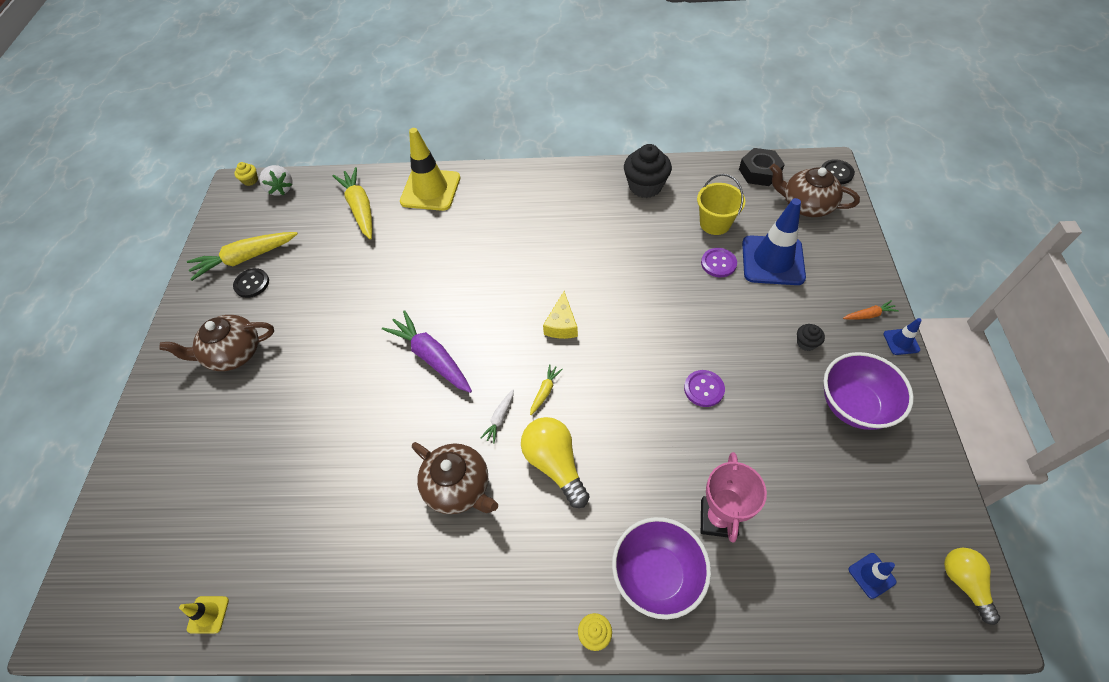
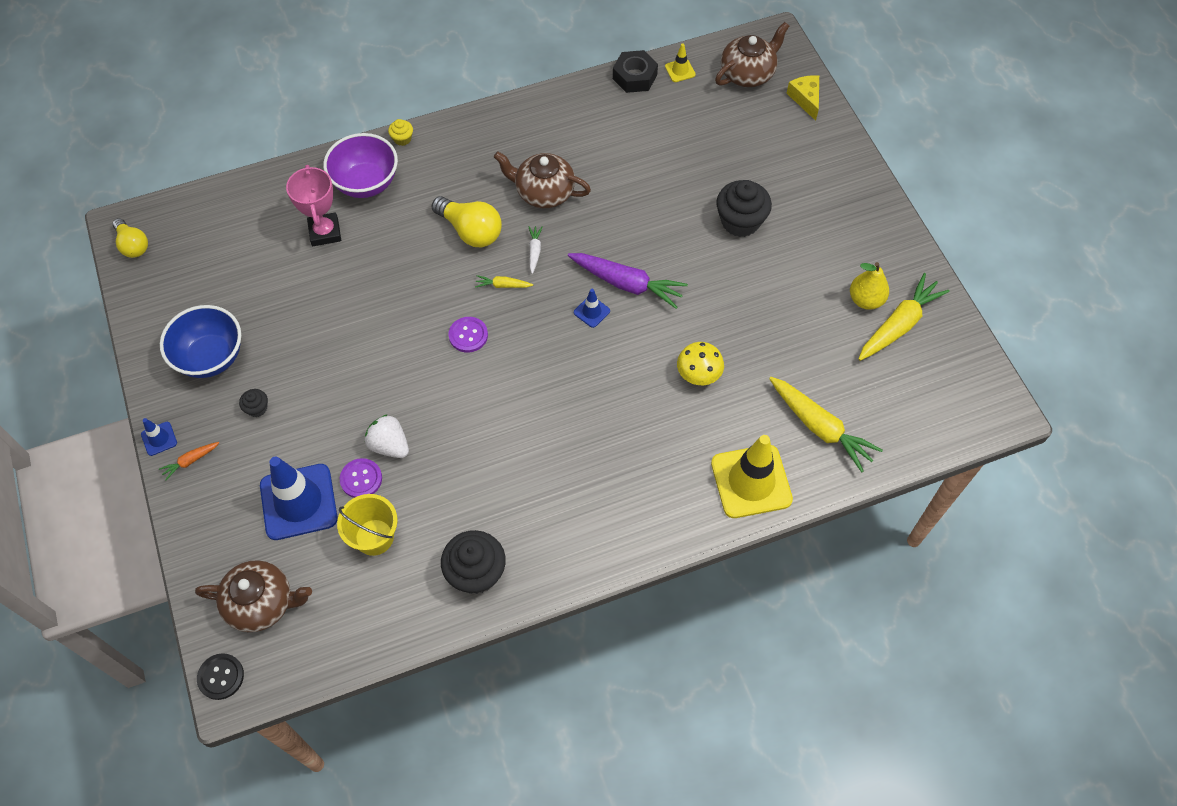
camera: 155 degrees right, 5 degrees up
brown teapot [159,315,274,371] -> brown teapot moved to [715,22,789,87]
black button [233,268,269,298] -> yellow pear [850,262,889,310]
yellow cupcake [234,162,258,186] -> none
white strawberry [259,165,292,196] -> white strawberry moved to [365,414,409,458]
yellow carrot [530,364,563,415] -> yellow carrot turned 90 degrees clockwise [475,275,533,288]
yellow cheese [543,291,578,339] -> yellow cheese moved to [786,75,819,121]
purple button [684,370,725,407] -> purple button moved to [448,317,488,352]
black nut [739,148,785,186] -> black nut moved to [613,50,658,93]
purple bowl [824,352,914,430] -> blue bowl [160,305,241,378]
blue traffic cone [849,553,896,599] -> blue traffic cone moved to [574,289,610,328]
none -> yellow mushroom [677,342,724,385]
none -> black cupcake [716,180,772,237]

